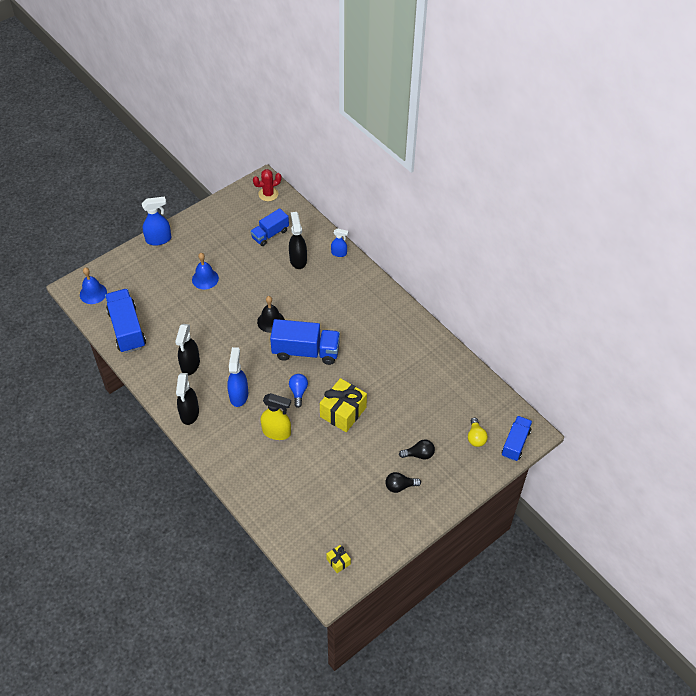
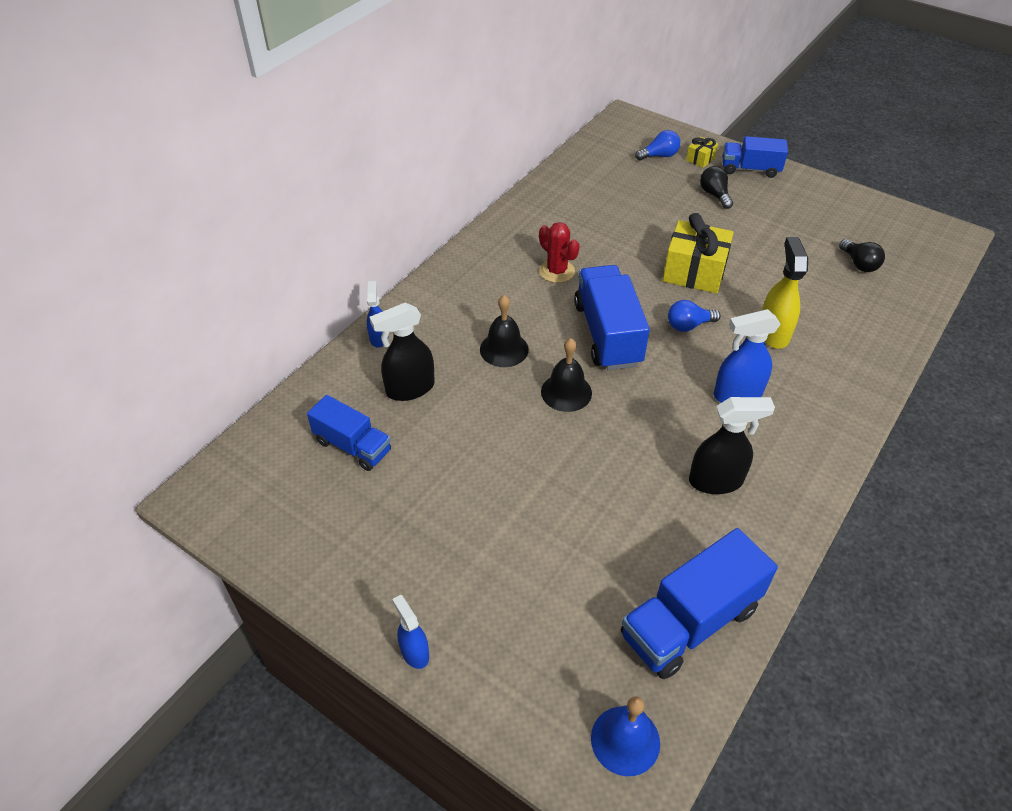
camera: 105 degrees left, 5 degrees down
blue spray bottle [142,196,171,246] -> blue spray bottle [392,595,429,669], size x0.61
black spray bottle [176,373,199,425] -> none
blue bell [192,253,219,289] -> none
red cactus [253,169,281,201] -> red cactus moved to [539,222,580,283]
yellow gift [326,545,351,573] -> yellow gift moved to [686,137,718,168]
black light bulb [385,472,421,493] -> black light bulb moved to [839,239,885,272]
yellow light bulb [468,417,488,447] -> blue light bulb [635,130,680,161]
blue truck [502,416,532,461] -> blue truck moved to [723,136,788,178]
none -> black bell [480,295,529,367]

